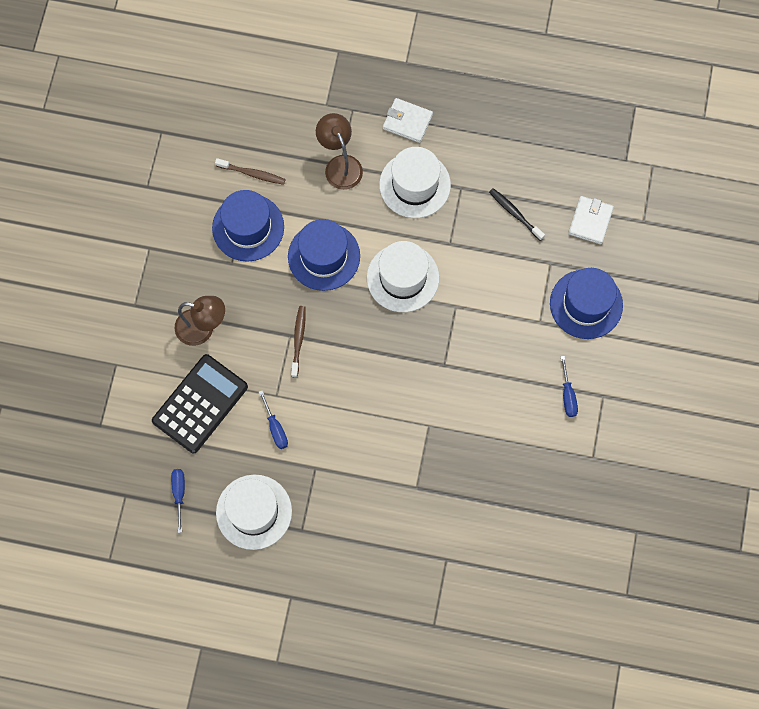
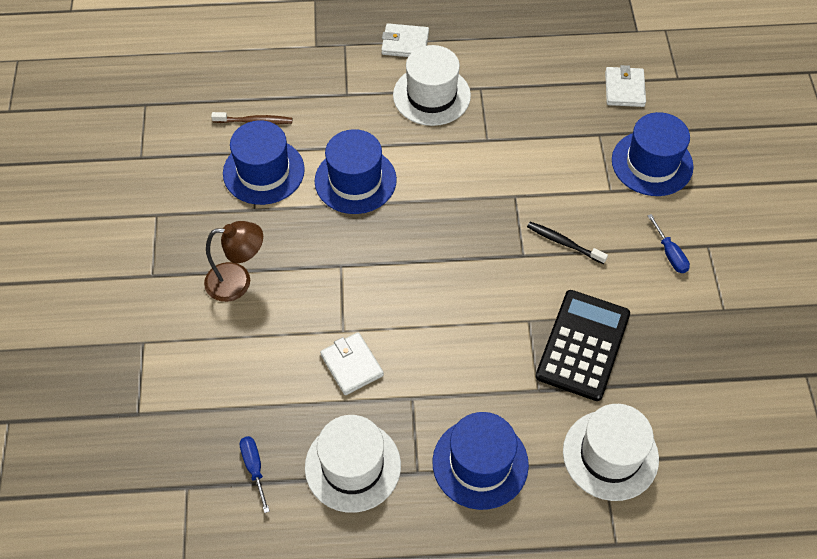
camera: 15 degrees left, 15 degrees down
black calculator [152,354,248,454] -> black calculator moved to [536,290,630,401]
blue screwdriver [259,391,288,449] -> white wallet [320,332,384,395]
brown toothbrush [291,306,306,378] -> none
brown lamp [316,113,363,190] -> none
white hat [367,241,439,312] -> white hat moved to [563,404,659,501]
black toothbrush [489,188,545,241] -> black toothbrush moved to [527,222,608,264]
none -> blue hat [432,412,529,510]

